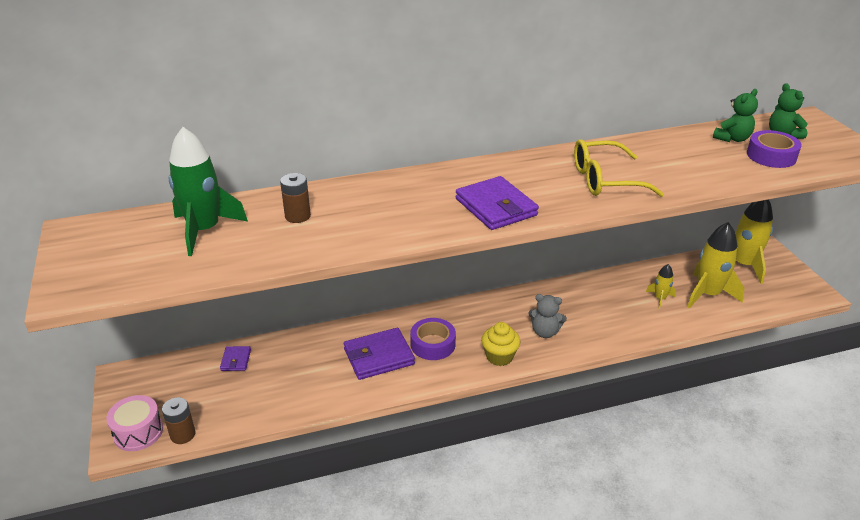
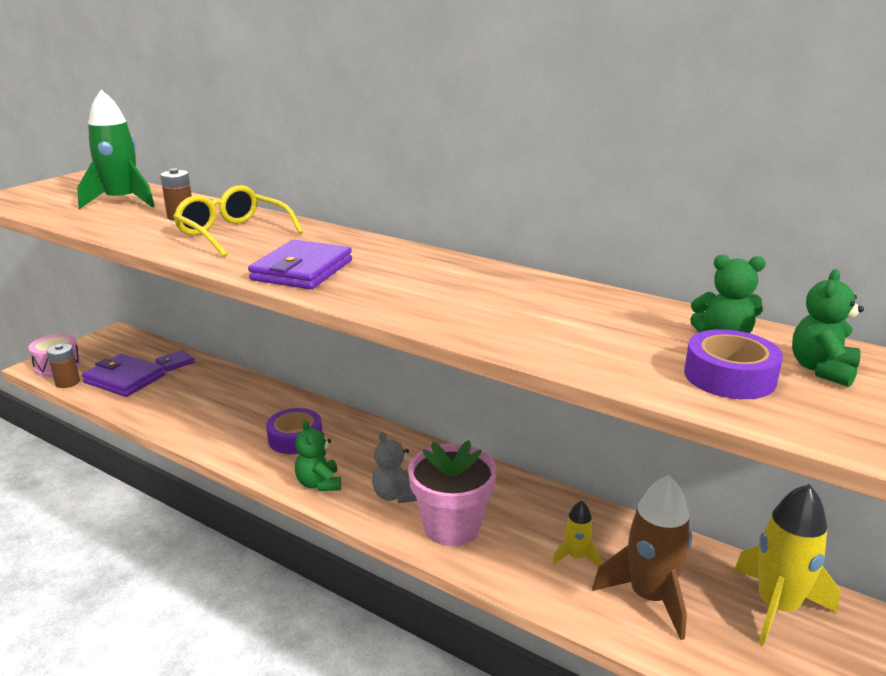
camera: 50 degrees right, 10 degrees down
purple wallet [344,328,415,380] -> purple wallet moved to [82,354,165,397]
yellow cupcake [481,322,520,366] -> green teddy bear [295,420,341,491]
yellow glasses [574,139,664,197] -> yellow glasses moved to [173,185,303,257]
yellow rocket [687,222,744,309] -> brown rocket [592,475,692,640]
none -> pink flower pot [408,440,497,546]

